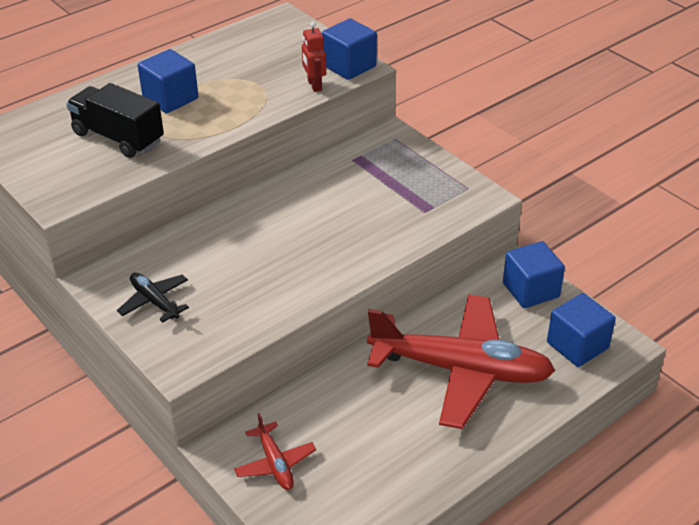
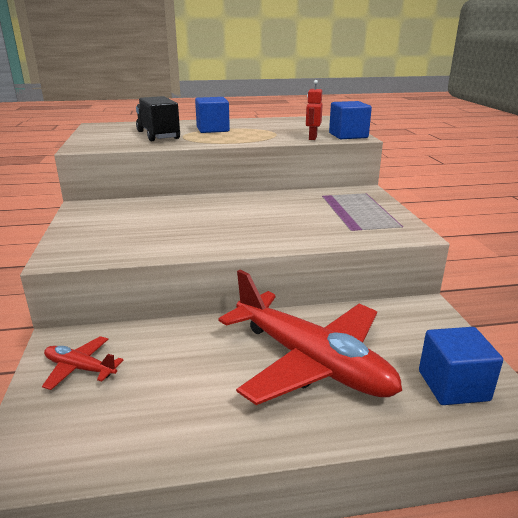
camera: 30 degrees right, 15 degrees down
black plane [117,273,189,323] -> none
red plane [234,413,316,490] -> red plane turned 105 degrees clockwise [42,336,123,390]
blue cube [503,241,565,308] -> none

